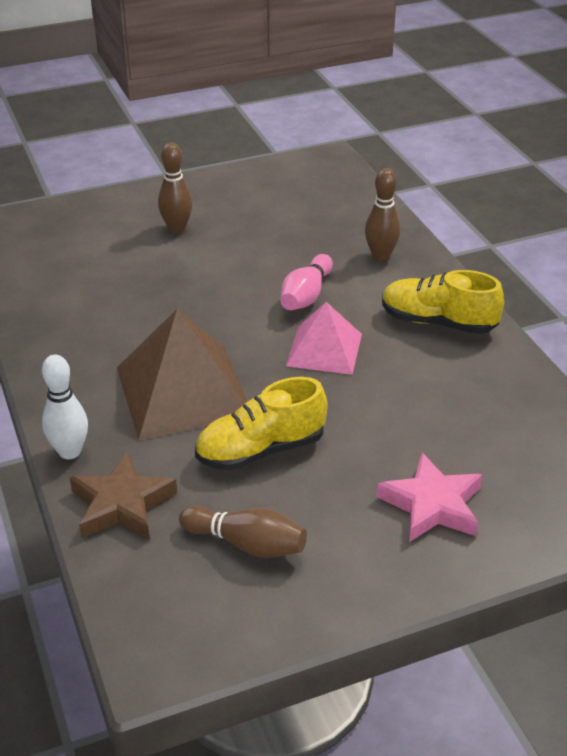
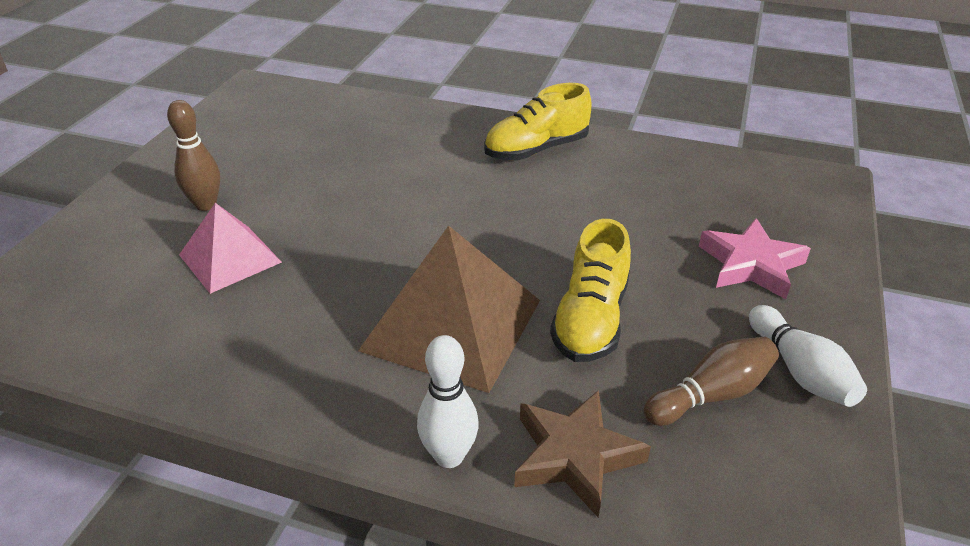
camera: 50 degrees left, 0 degrees up
pink bowling pin [280,254,333,310] -> none
pink pyramid [286,302,362,375] -> pink pyramid moved to [179,203,282,294]
brown bowling pin [365,168,401,261] -> none
none -> white bowling pin [749,305,867,407]

